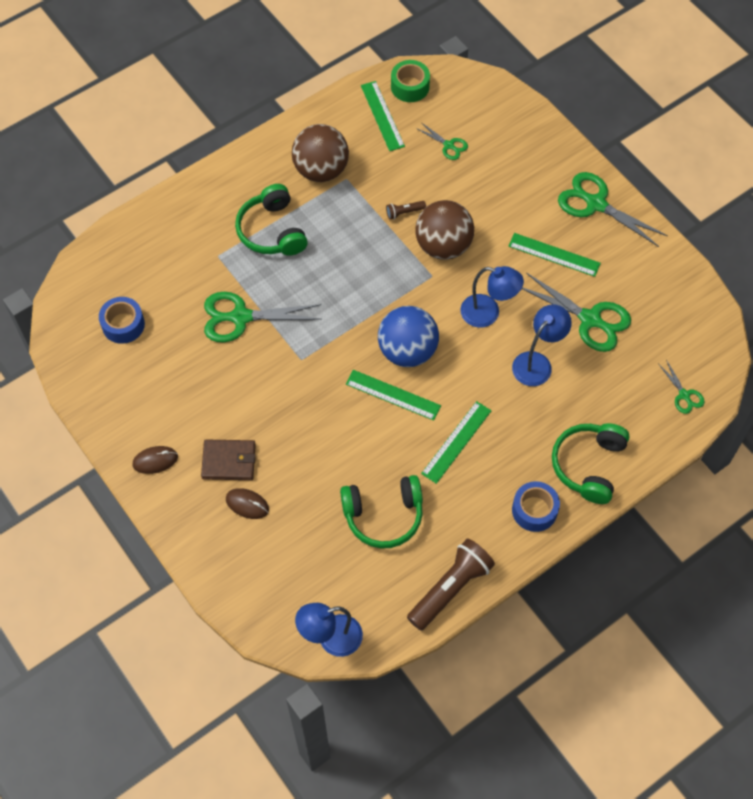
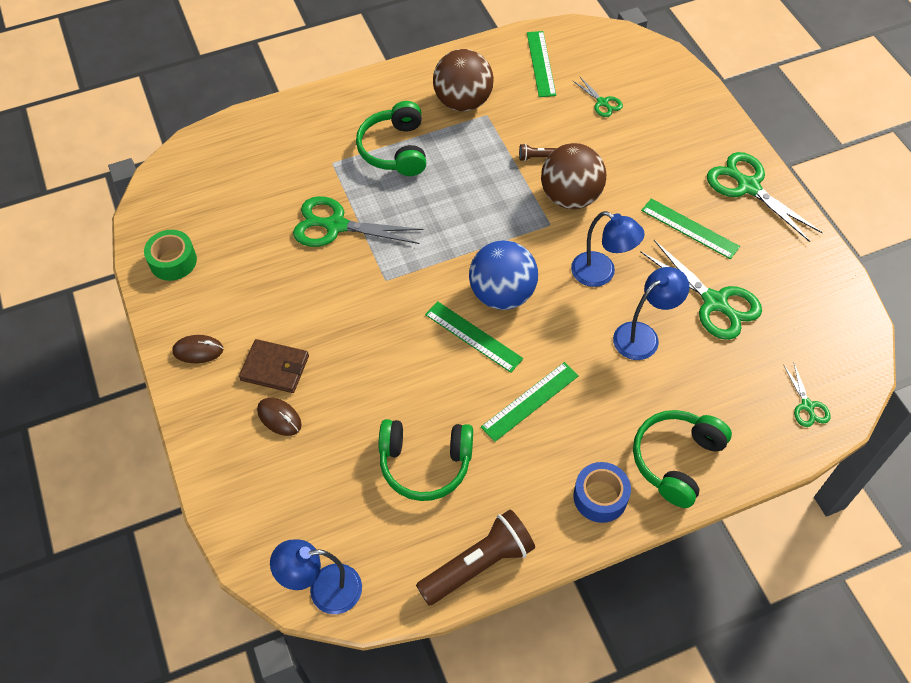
camera: 15 degrees right, 5 degrees down
blue tape [99,297,145,344] -> none
green tape [391,60,430,102] -> green tape moved to [144,230,197,281]

